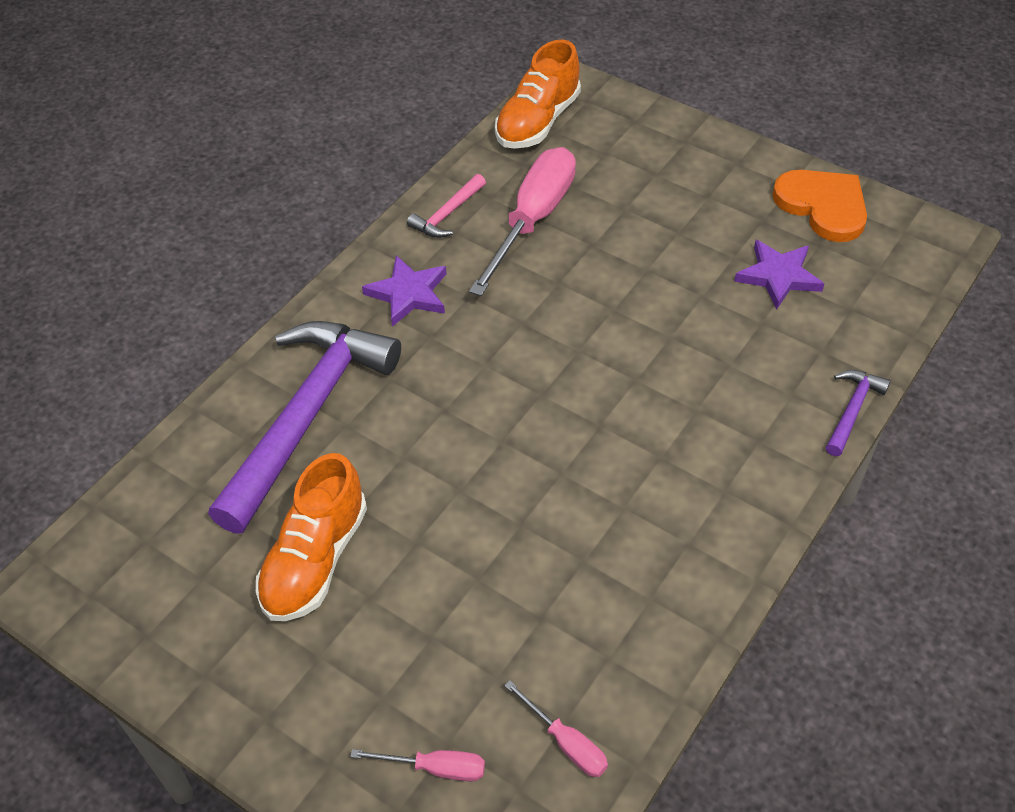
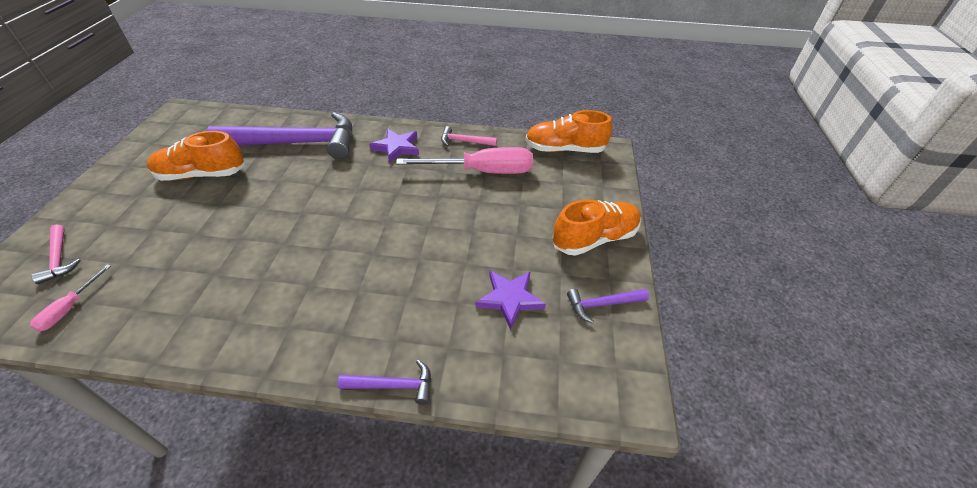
camera: 60 degrees right, 5 degrees down
pink screwdriver [351,749,485,781] -> pink hammer [31,224,81,284]
orange heart [772,170,867,242] -> purple hammer [567,289,649,323]
none -> orange shoe [553,199,641,256]

